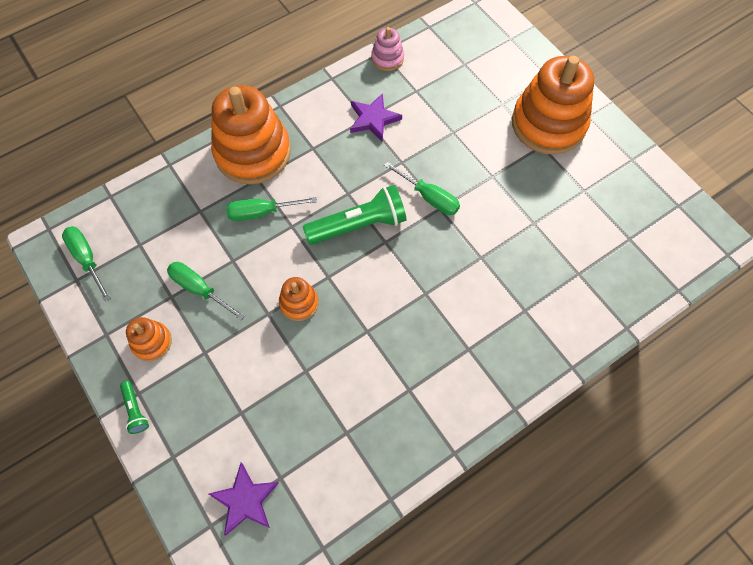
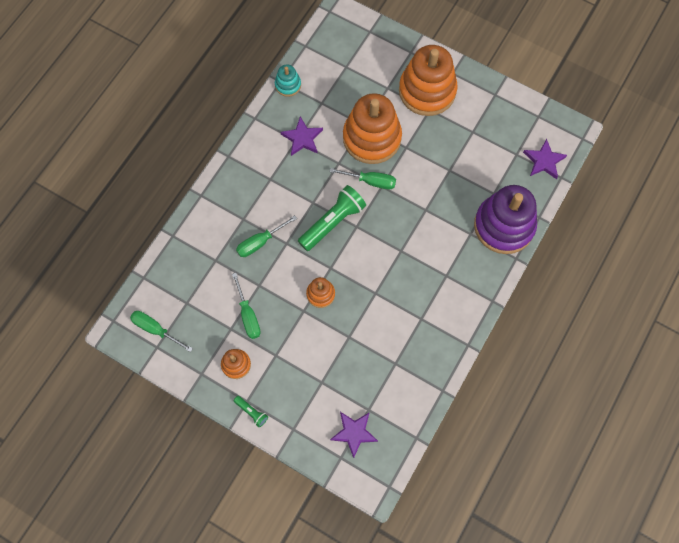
camera: 25 degrees left, 5 degrees up
green screwdriver [167,262,245,320] -> green screwdriver turned 120 degrees counterclockwise [232,273,261,339]
orange stacking toy [211,85,291,184] -> orange stacking toy moved to [343,93,402,164]
pink stacking toy [371,27,404,71] -> turquoise stacking toy [275,64,301,97]
none -> purple stacking toy [474,185,537,254]
none -> purple star [523,139,567,179]

